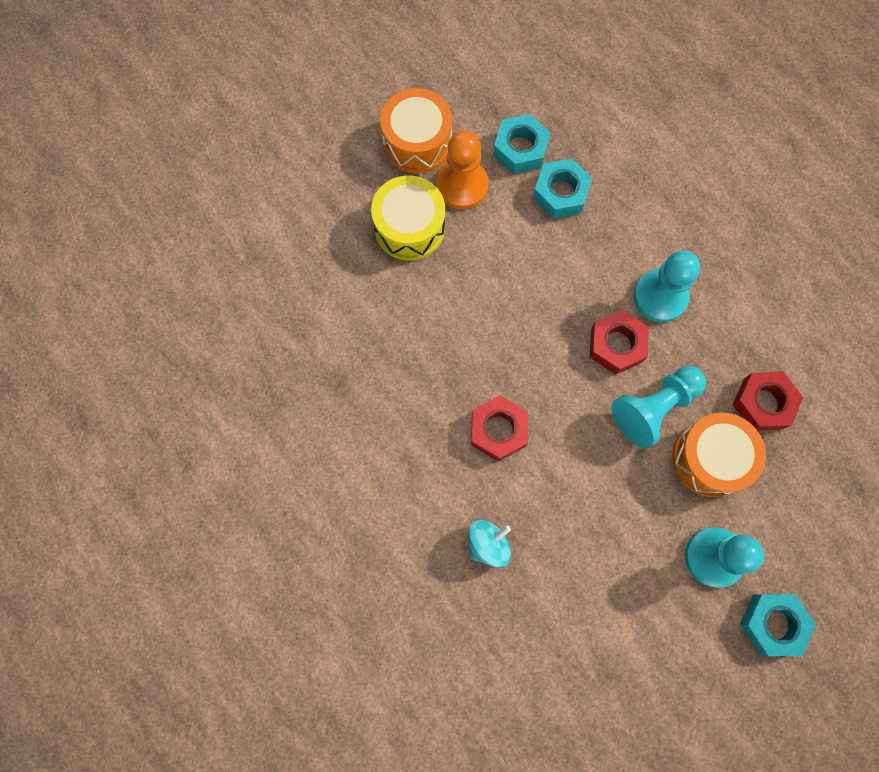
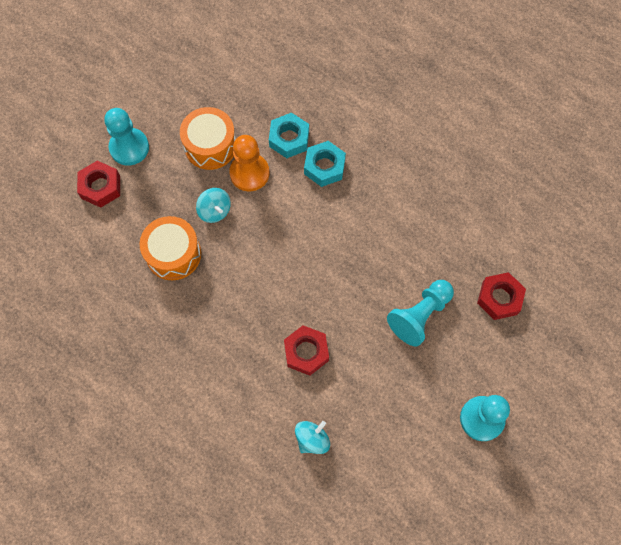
camera: 10 degrees left, 5 degrees down
yellow drum [371,175,445,261] -> turquoise spinning top [196,188,231,223]
red nut [590,310,649,375] -> red nut moved to [77,161,120,208]
turquoise pawn [634,251,700,323] -> turquoise pawn moved to [104,108,149,166]
orange drum [672,413,766,497] -> orange drum moved to [140,216,201,280]
turquoise nut [740,594,816,656] -> none

